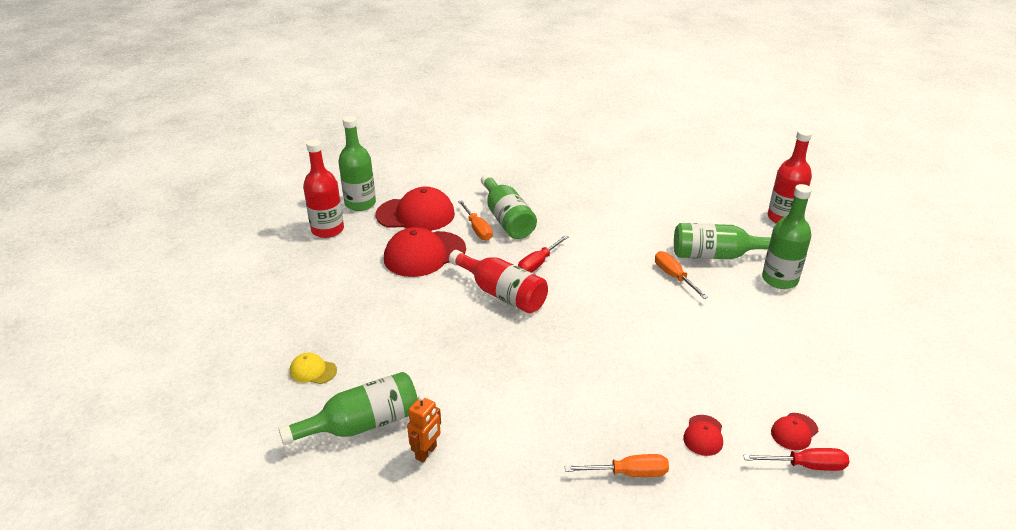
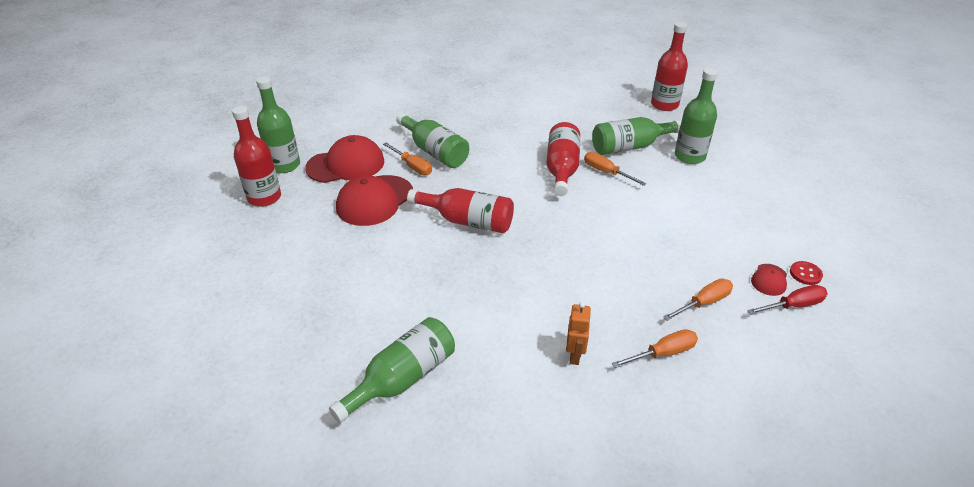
camera: 20 degrees left, 5 degrees up
yellow cap [290,353,337,384] -> none
orange robot [407,394,441,462] -> orange robot moved to [566,302,591,365]
red screwdriver [518,235,568,273] -> none
red cap [683,415,723,456] -> orange screwdriver [663,279,733,321]
none -> red bottle [547,122,580,196]
none -> red button [790,261,823,285]

